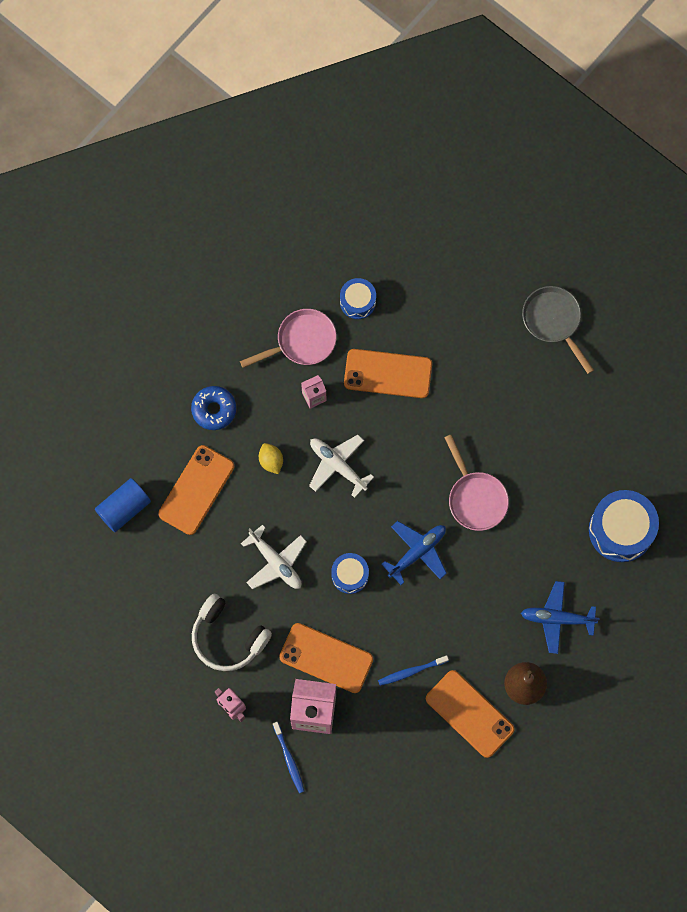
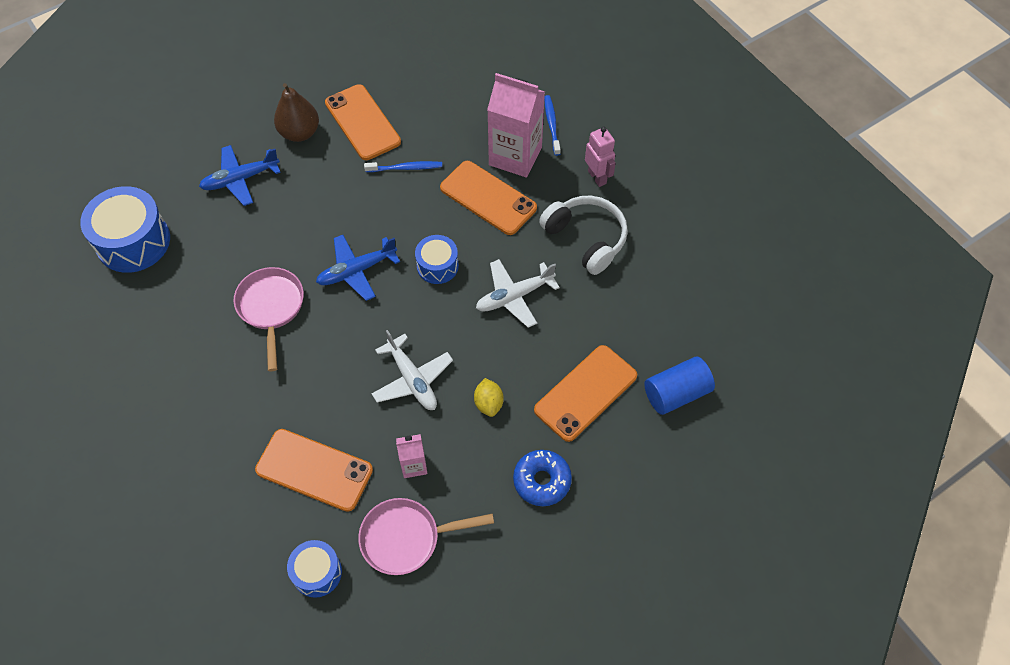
camera: 165 degrees left, 15 degrees down
white plane [241,524,307,589] -> white plane turned 90 degrees counterclockwise [476,259,560,328]
blue plane [521,581,600,654] -> blue plane turned 135 degrees clockwise [199,145,281,206]
grey pan [522,286,594,374] -> none

